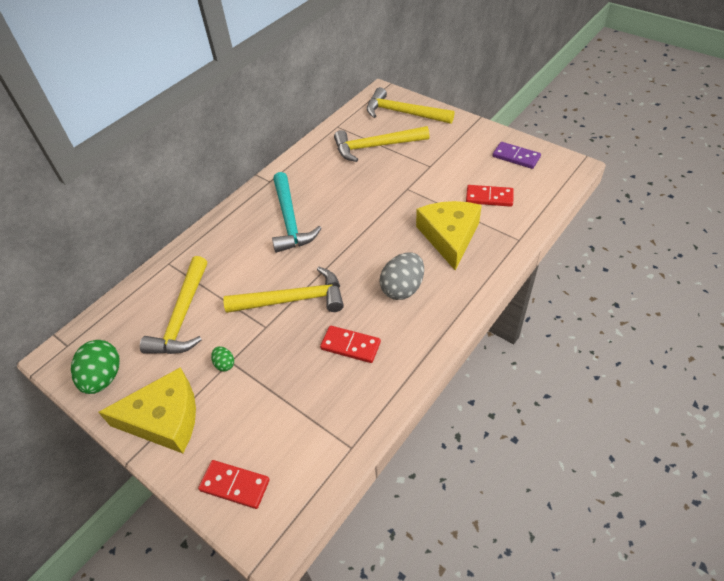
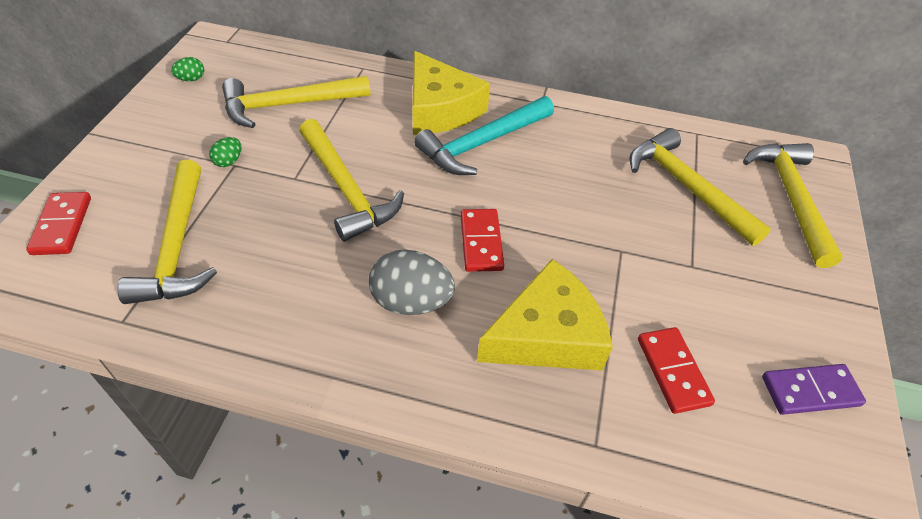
camera: 60 degrees right, 0 degrees up
green egg [71,340,120,394] -> green egg [171,57,204,81], size x0.49
yellow cheese [98,367,196,453] -> yellow cheese moved to [412,51,490,135]
red domino [320,326,381,363] -> red domino moved to [461,209,504,272]
purple domino [492,142,541,169] -> purple domino turned 75 degrees clockwise [762,364,866,415]
none -> yellow hammer [117,160,217,304]

